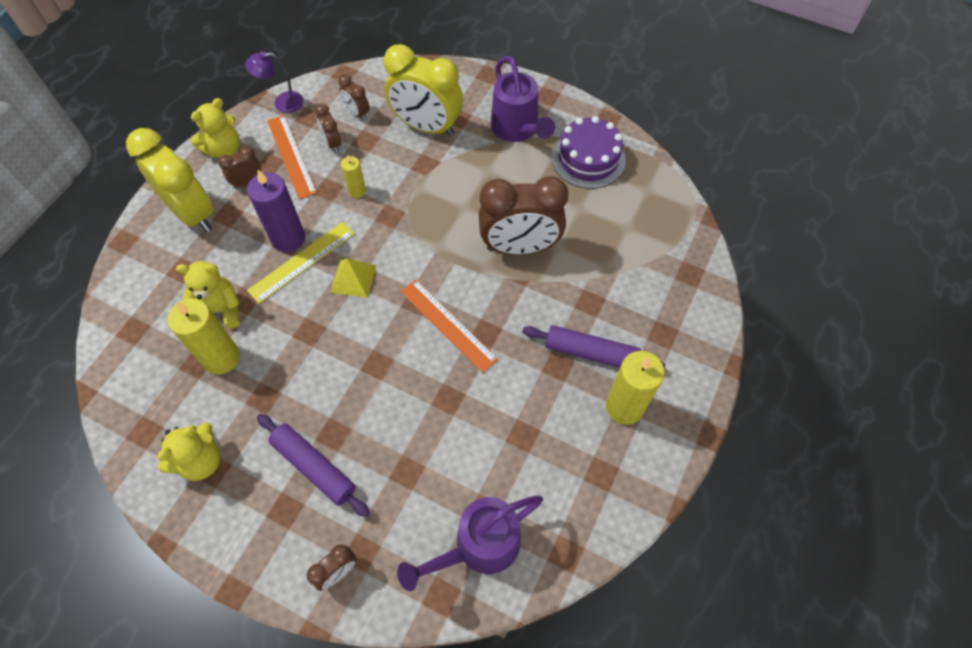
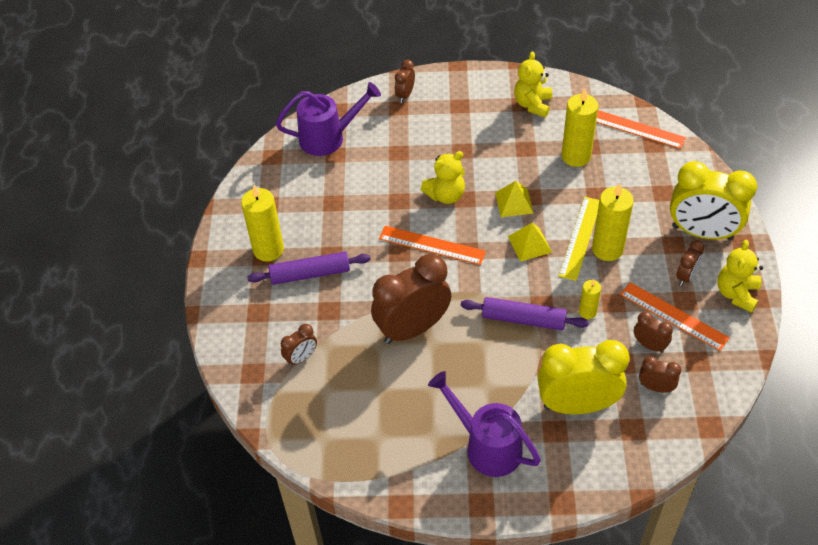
camera: 155 degrees right, 10 degrees down
yellow teddy bear [176,261,240,329] -> yellow teddy bear moved to [421,151,465,204]
purple lamp [245,52,304,113] -> none
purple candle [247,170,305,252] -> yellow candle [592,183,634,261]
purple rolling pin [257,414,370,517] -> purple rolling pin moved to [460,297,589,330]
purple watering can [397,496,543,591] -> purple watering can turned 45 degrees clockwise [276,82,381,156]
purple cake [552,116,626,189] -> none
none -> brown clock [281,324,317,367]
none -> yellow pyramid [495,181,534,217]
none -> orange ruler [596,110,686,149]

